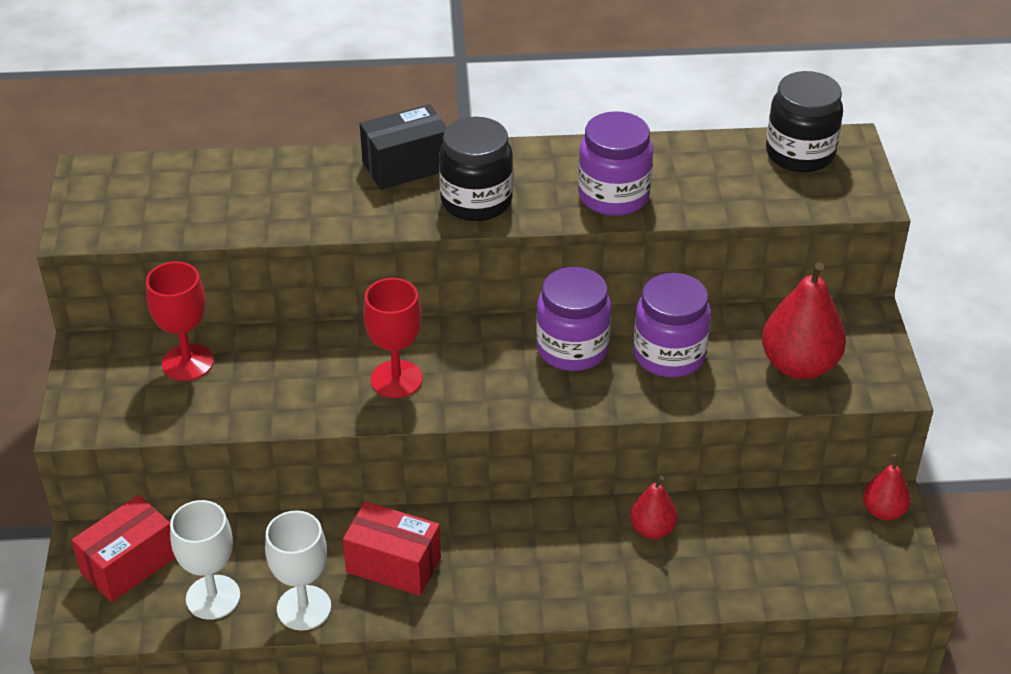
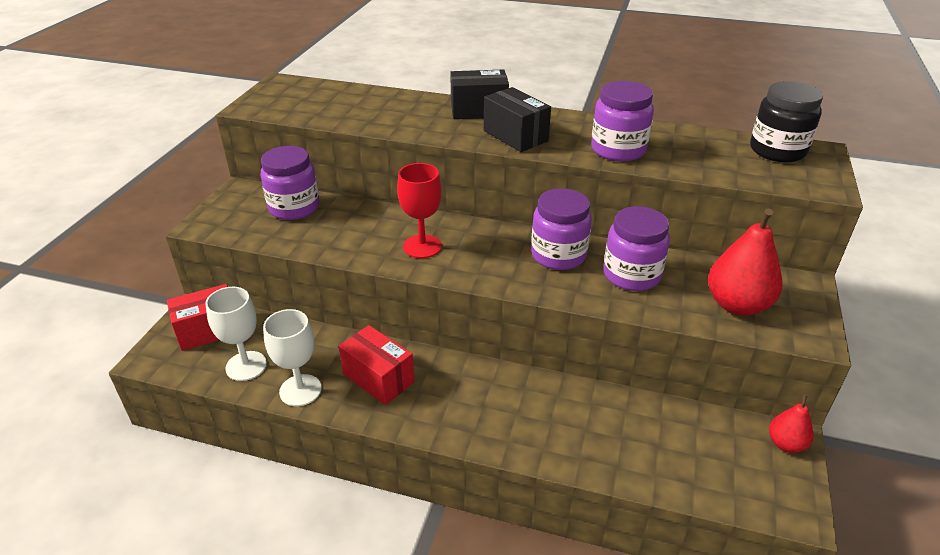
camera: 20 degrees right, 5 degrees down
red goblet [146,262,214,381] -> purple jar [260,146,319,220]
black jar [439,117,513,221] -> black box [484,87,551,152]
red pear [630,476,677,539] -> none

